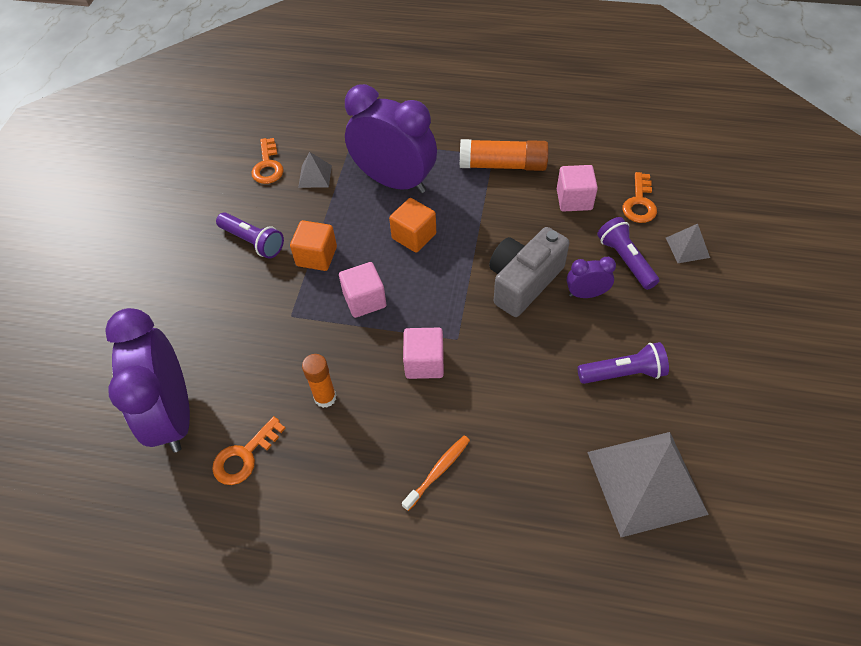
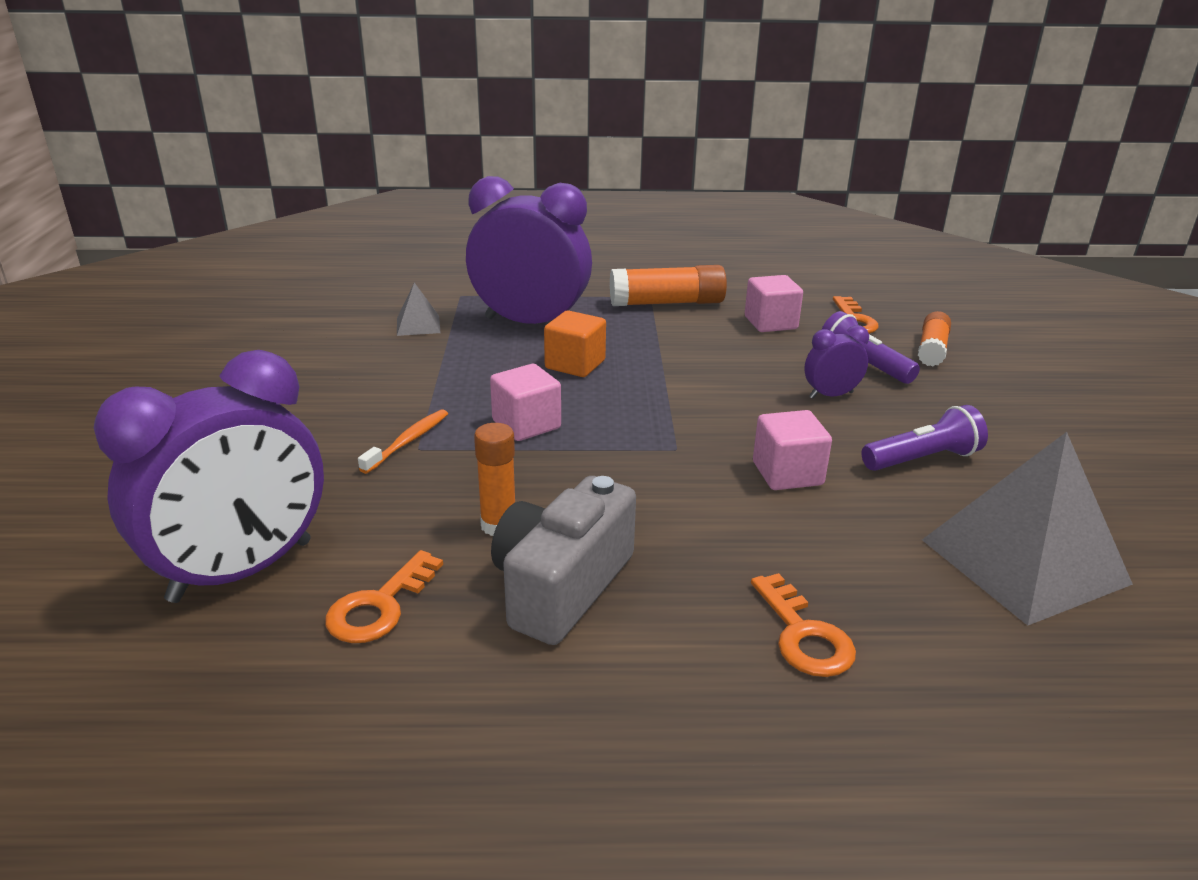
camera: 15 degrees left, 25 degrees down
purple clock [105,308,190,452] -> purple clock turned 105 degrees counterclockwise [94,350,324,603]
purple flashlight [216,212,284,259] -> none
orange key [251,138,284,184] -> orange key moved to [751,573,856,677]
orange cube [290,220,337,271] -> none
orange toothbrush [402,436,470,511] -> orange toothbrush moved to [358,409,448,474]
pink cube [403,328,444,379] -> pink cube moved to [753,410,832,490]
grey camera [489,227,569,317] -> grey camera moved to [491,476,636,645]
grey pyramid [666,224,710,263] -> orange glue stick [918,311,951,366]

